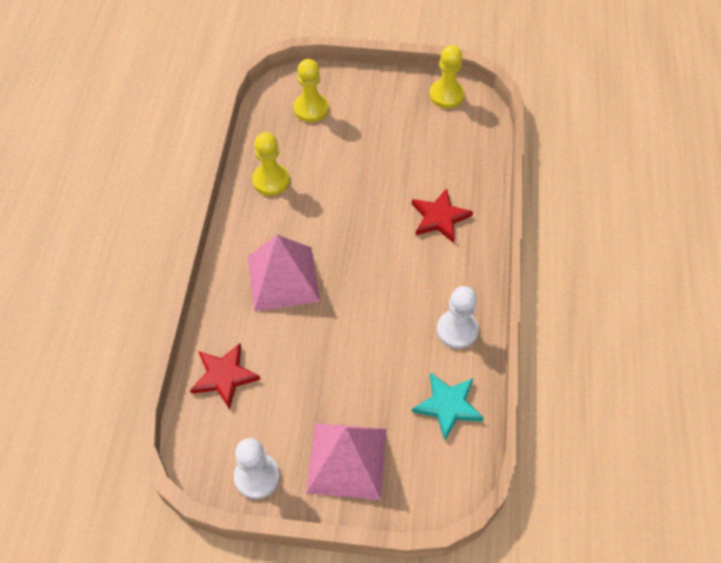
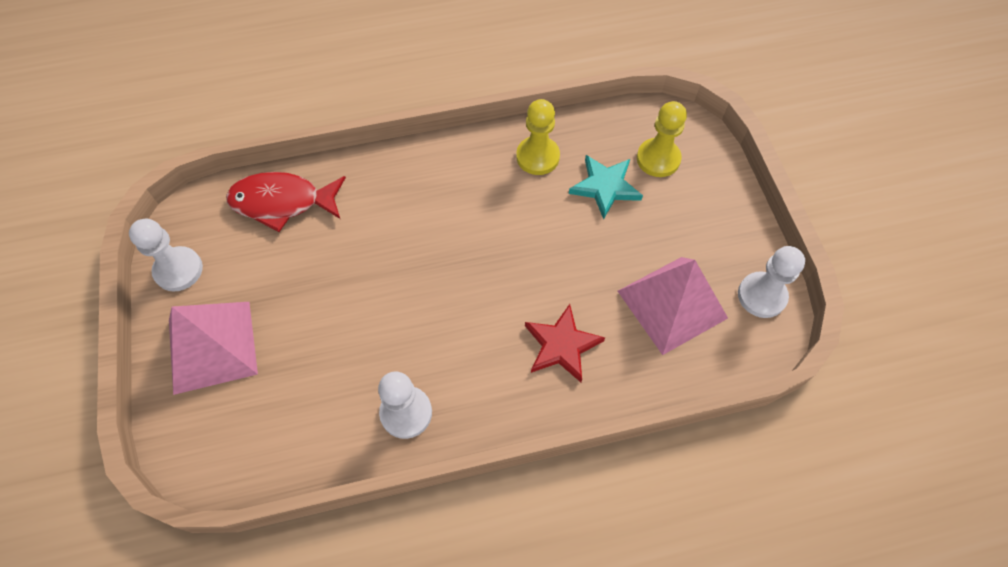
camera: 70 degrees right, 5 degrees up
red star [190,343,261,409] -> red fish [226,172,346,232]
pink pyramid [248,235,320,311] -> pink pyramid moved to [618,257,728,355]
turquoise star [412,372,484,440] -> turquoise star moved to [569,155,643,220]
yellow pawn [429,45,464,108] -> white pawn [738,246,805,318]

